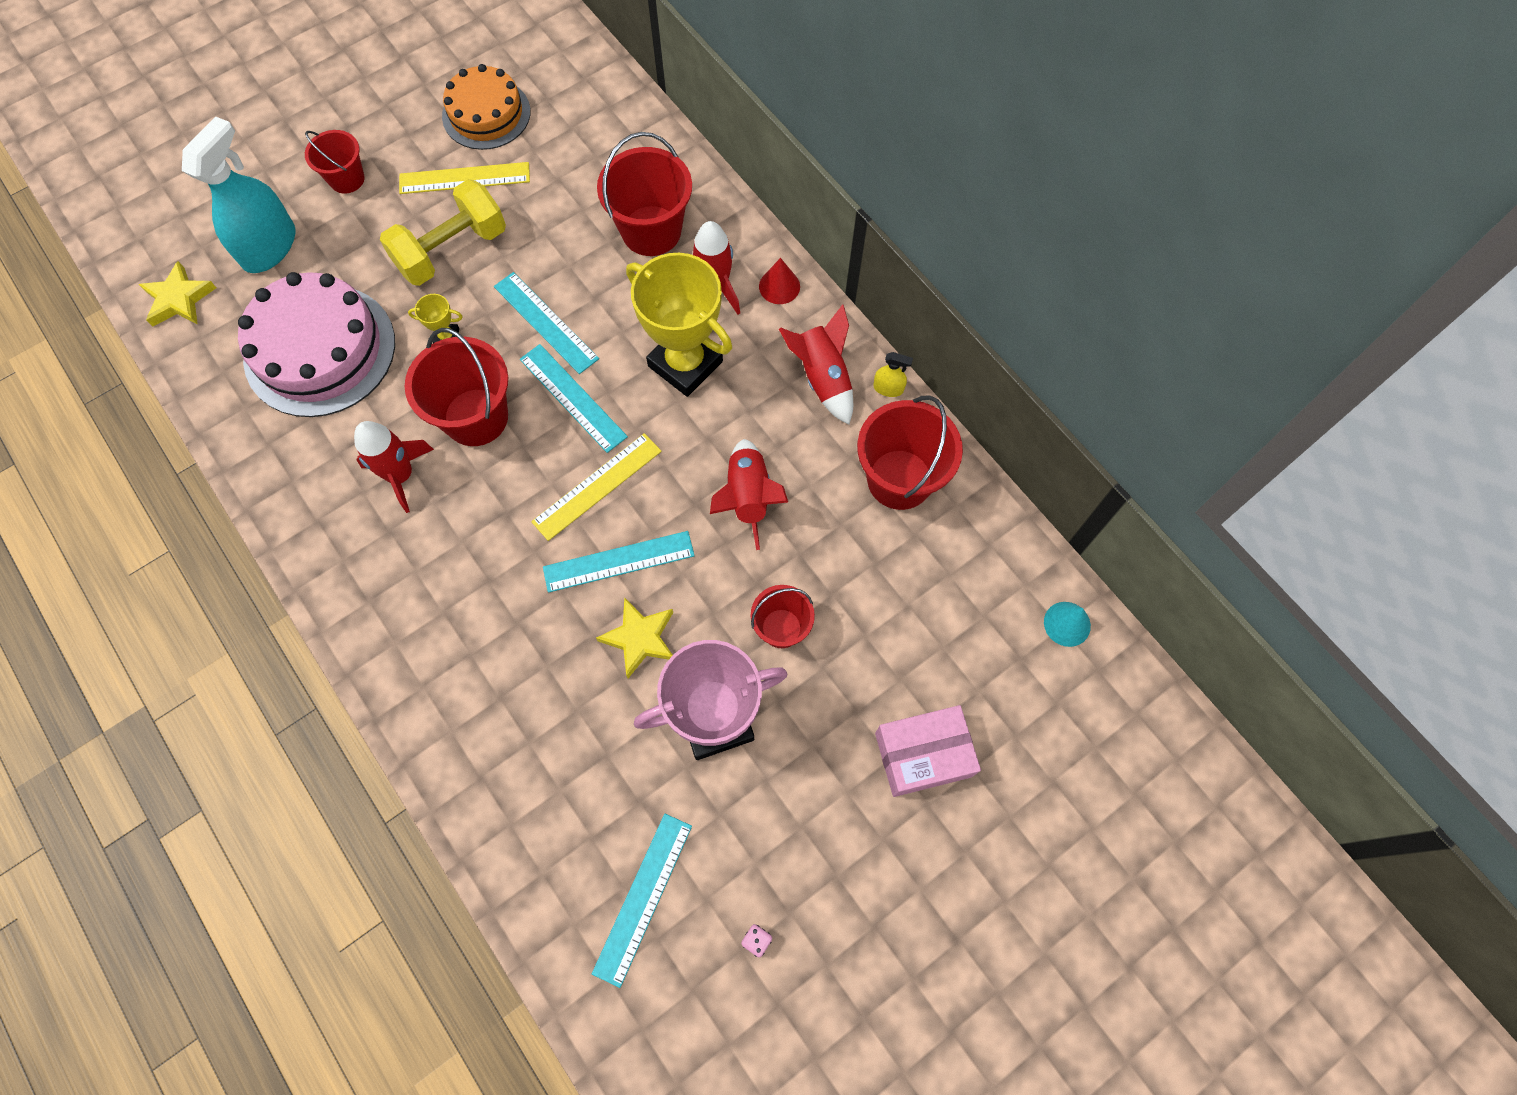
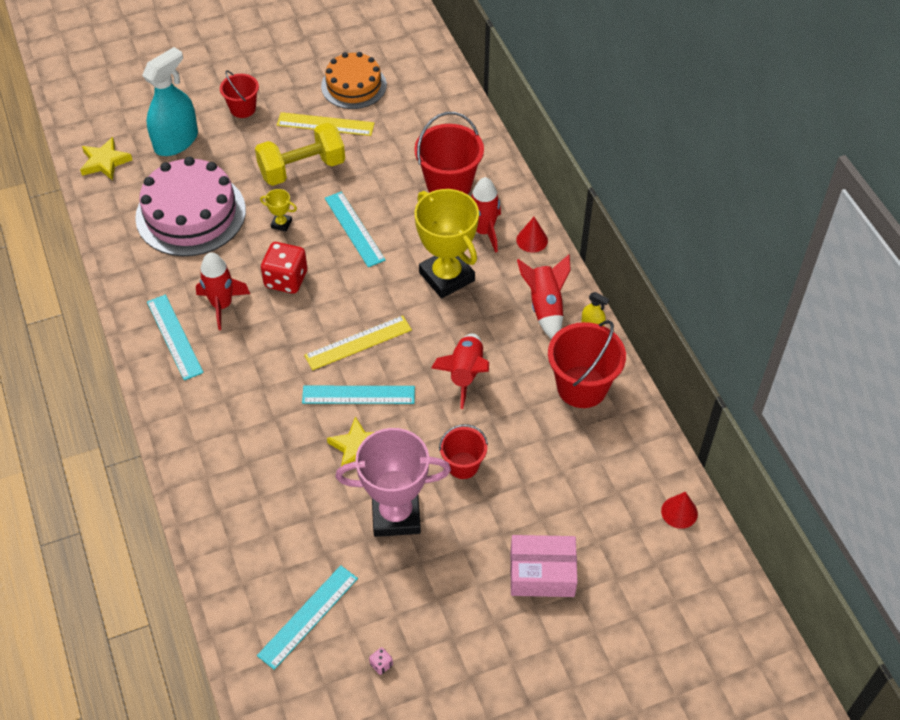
camera: 15 degrees right, 15 degrees down
red bucket [404,328,508,446] -> red dice [261,242,307,294]
turquoise ruler [520,344,628,453] -> turquoise ruler moved to [147,295,203,381]
turquoise cone [1044,602,1091,647] -> red cone [661,492,698,529]

